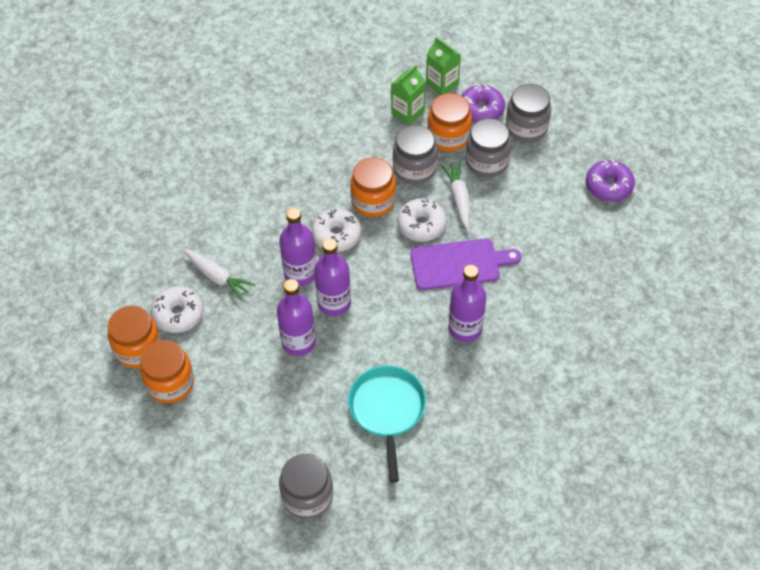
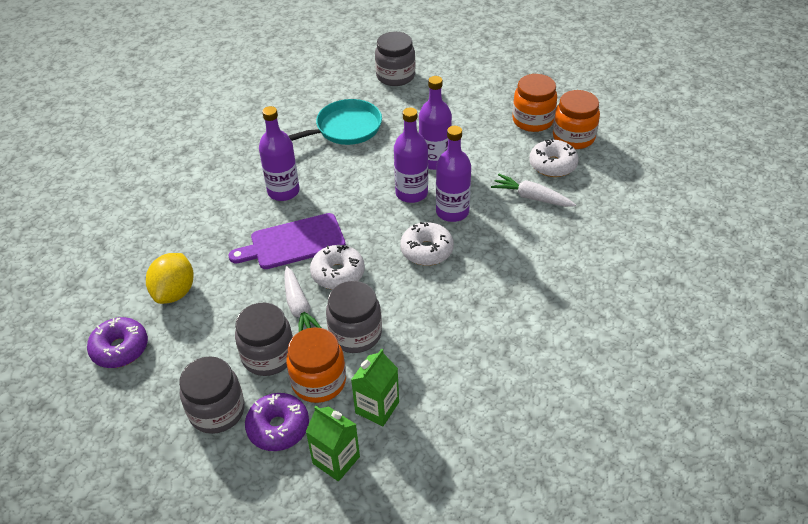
camera: 170 degrees right, 10 degrees down
turquoise pan [348,366,426,482] -> turquoise pan turned 105 degrees counterclockwise [289,99,382,145]
orange jar [350,157,396,217] -> none
none -> yellow lemon [146,253,194,304]

